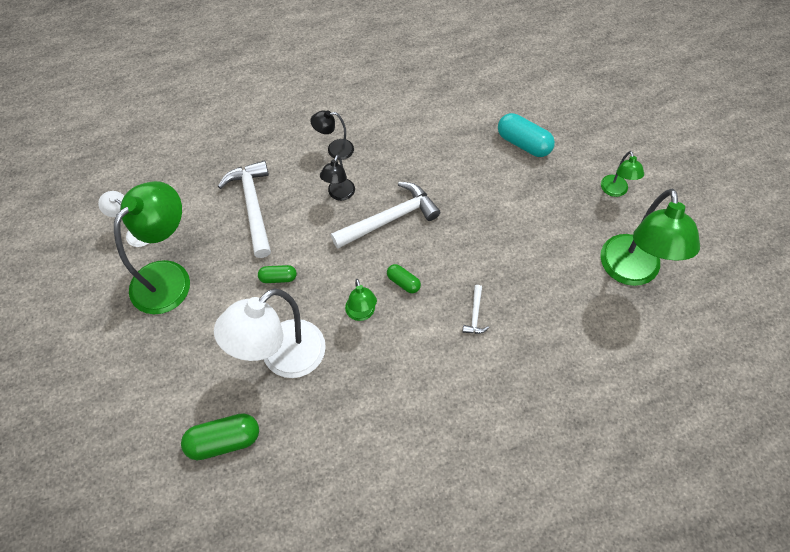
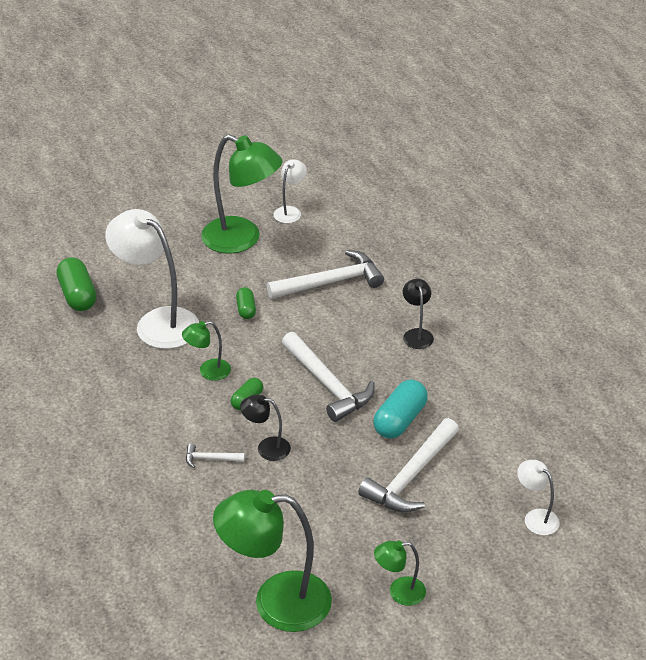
camera: 85 degrees right, 20 degrees down
black lamp [320,155,355,201] -> black lamp moved to [240,395,291,461]
turquoise capsule [498,113,555,157] -> turquoise capsule moved to [373,380,428,439]
none -> white hammer [358,418,459,512]
none -> white lamp [517,460,560,535]

